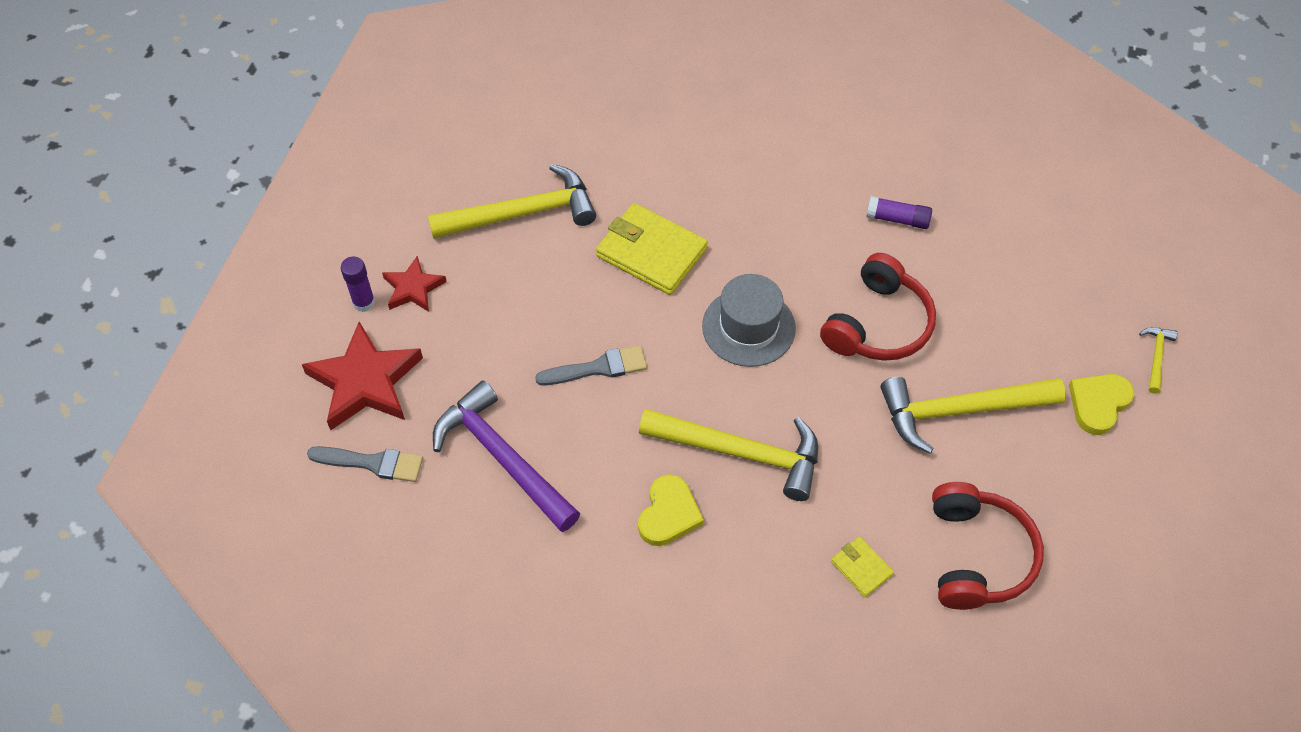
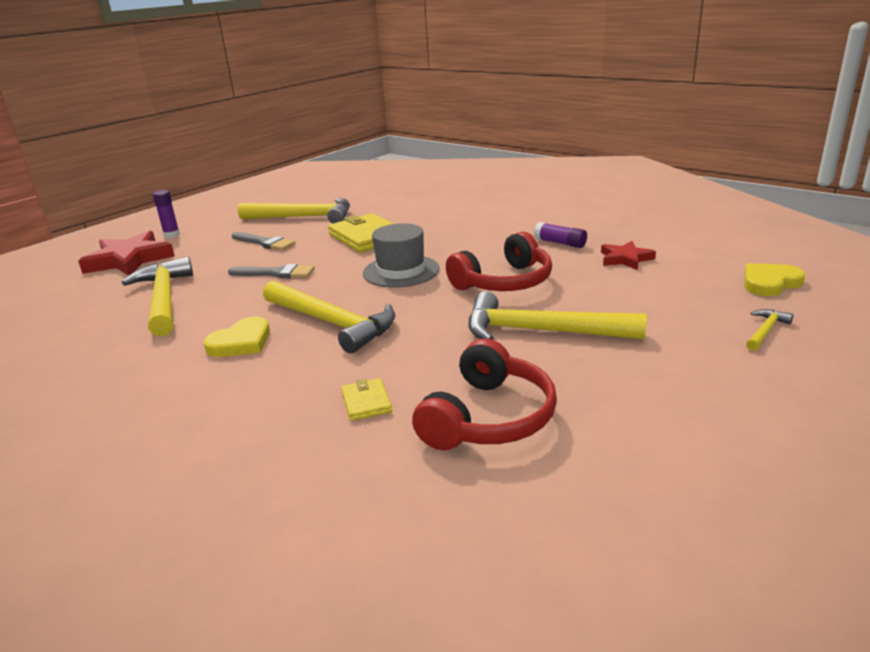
camera: 25 degrees right, 30 degrees down
grey brush [307,446,423,482] -> grey brush moved to [232,232,296,251]
red star [382,256,447,312] -> red star moved to [601,241,656,270]
purple hammer [433,380,580,532] -> yellow hammer [122,256,193,336]
yellow heart [1069,374,1135,435] -> yellow heart moved to [745,263,805,296]

